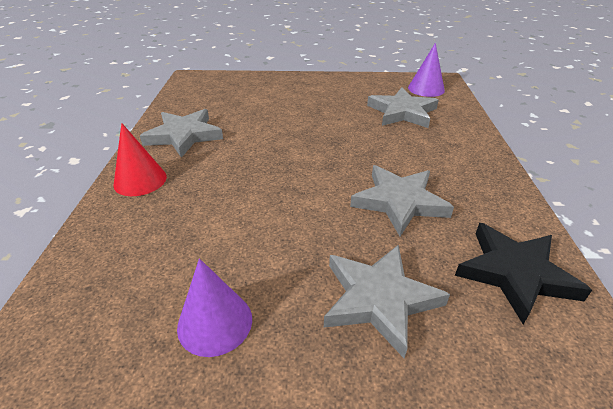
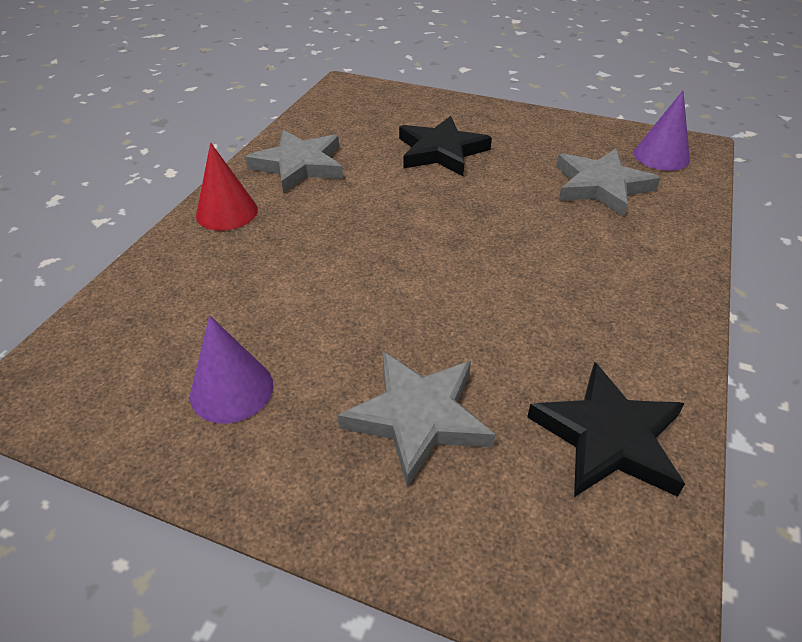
camera: 20 degrees right, 5 degrees up
grey star [350,165,454,236] -> none
none -> black star [399,116,492,176]

